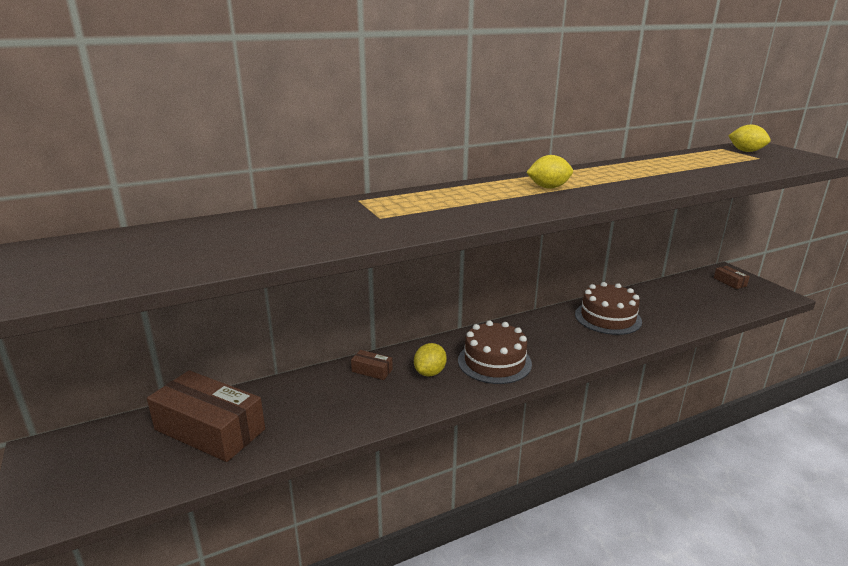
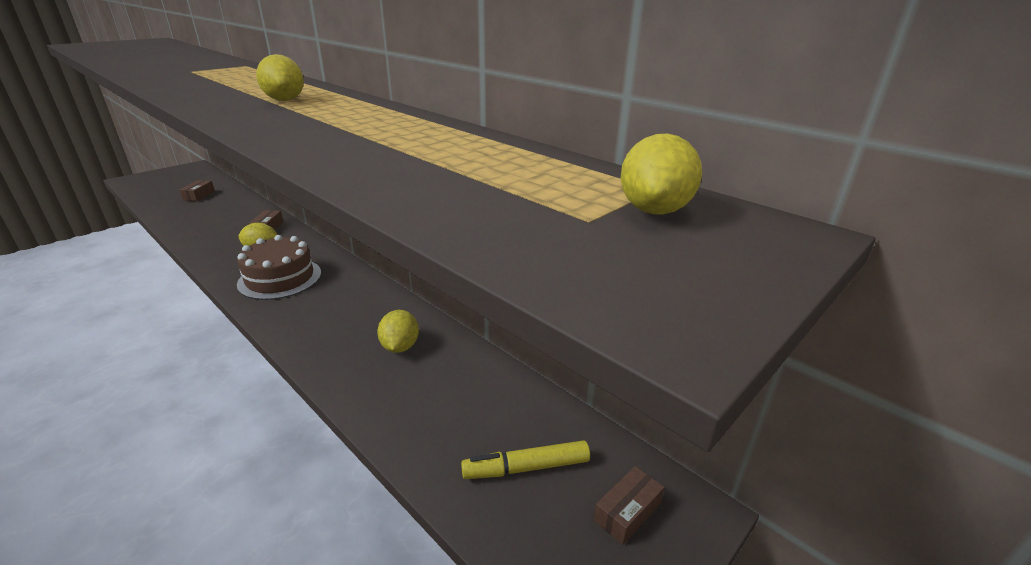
camera: 70 degrees right, 5 degrees up
brown box [147,370,265,462] -> brown box [180,180,215,201], size x0.43
brown cake [575,282,642,335] -> yellow lemon [377,310,419,353]
none -> yellow marker [461,440,590,479]

